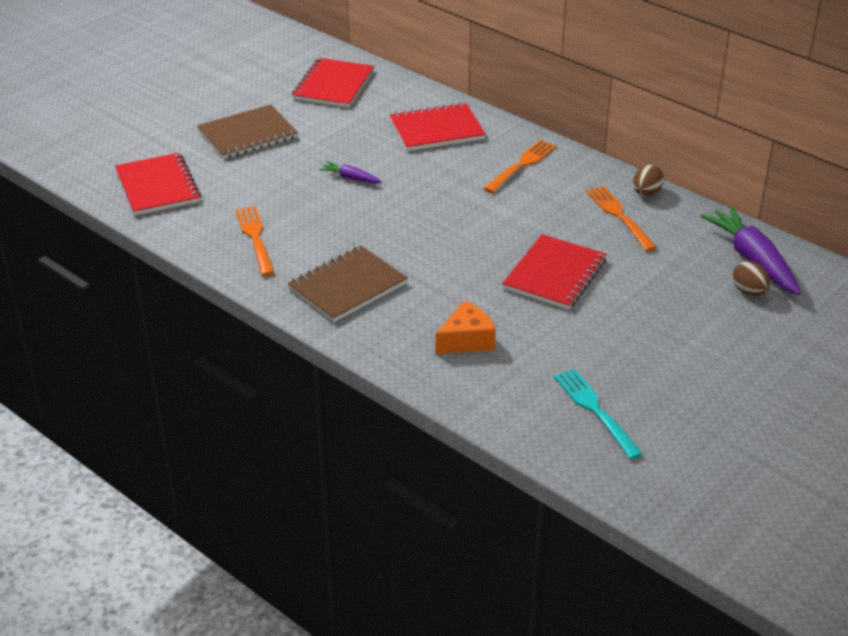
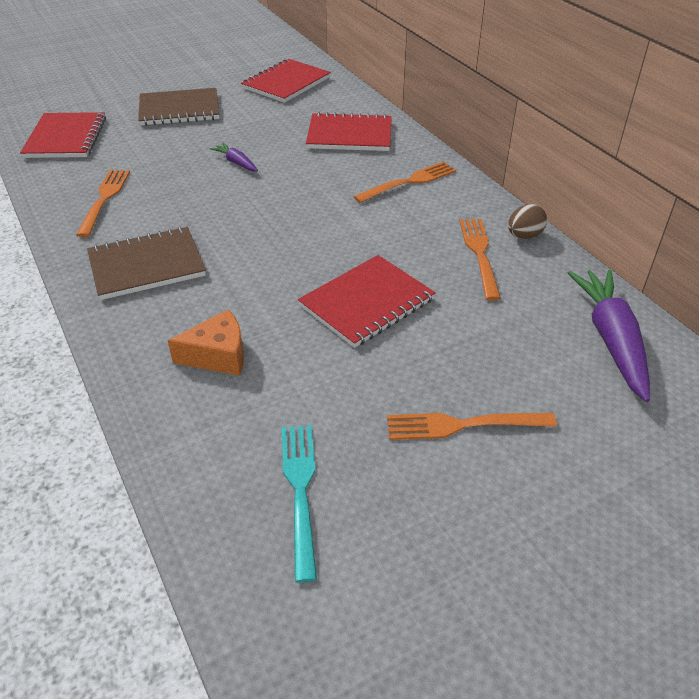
camera: 20 degrees right, 5 degrees up
brown egg [732,261,771,296] -> none
none -> orange fork [387,413,557,440]

